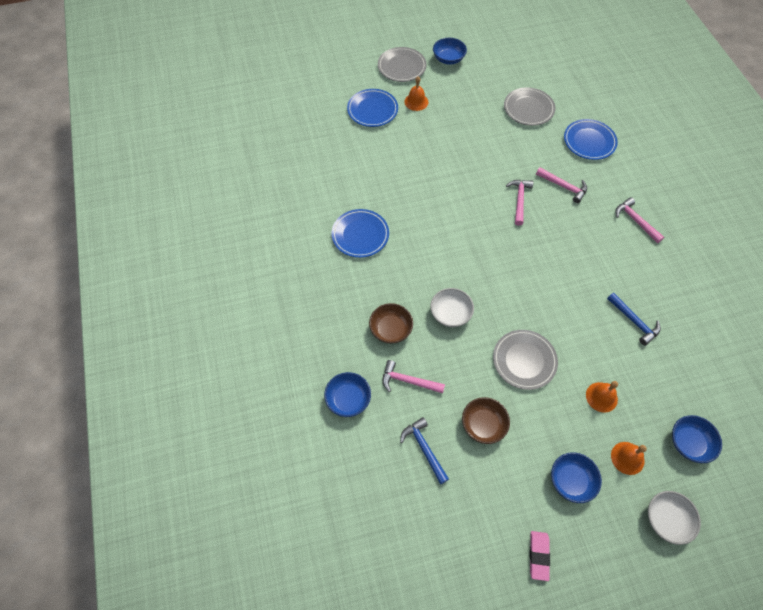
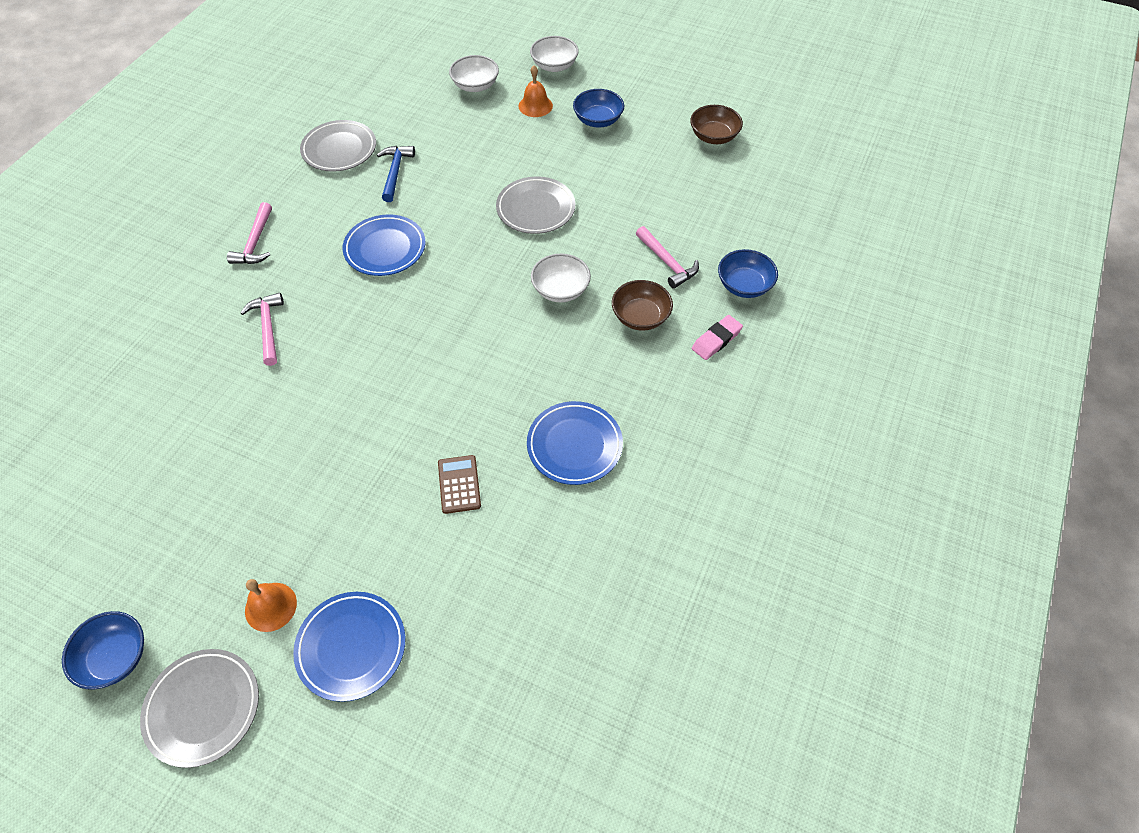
camera: 140 degrees left, 5 degrees down
blue hammer [400,417,449,484] -> none
brown bowl [462,397,510,444] -> brown bowl moved to [690,105,743,144]
grey plate [504,87,555,126] -> grey plate moved to [300,120,376,172]
pink hammer [506,180,534,226] -> none
pink eraser [530,531,550,581] -> pink eraser moved to [692,315,743,360]
blue plate [564,119,618,160] -> blue plate moved to [343,214,426,276]
orange bell [586,381,618,413] -> none
blue bowl [672,415,722,463] -> white bowl [449,55,499,92]
none -> brown calculator [438,455,481,514]

